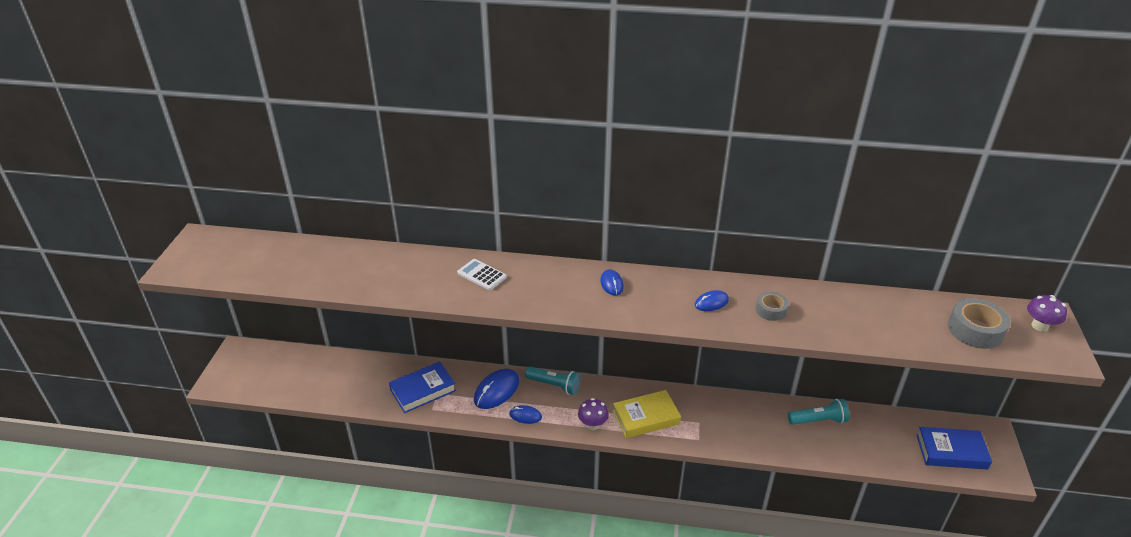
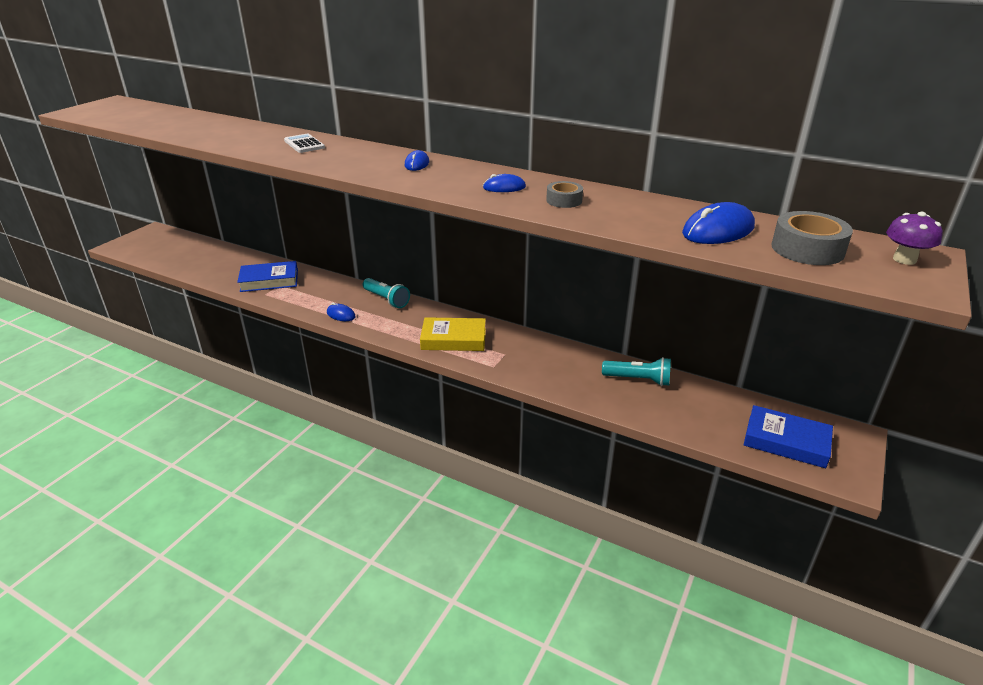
camera: 20 degrees right, 5 degrees down
blue mouse [474,369,519,409] -> blue mouse moved to [682,202,755,244]
purple mushroom [578,398,609,430] -> none

